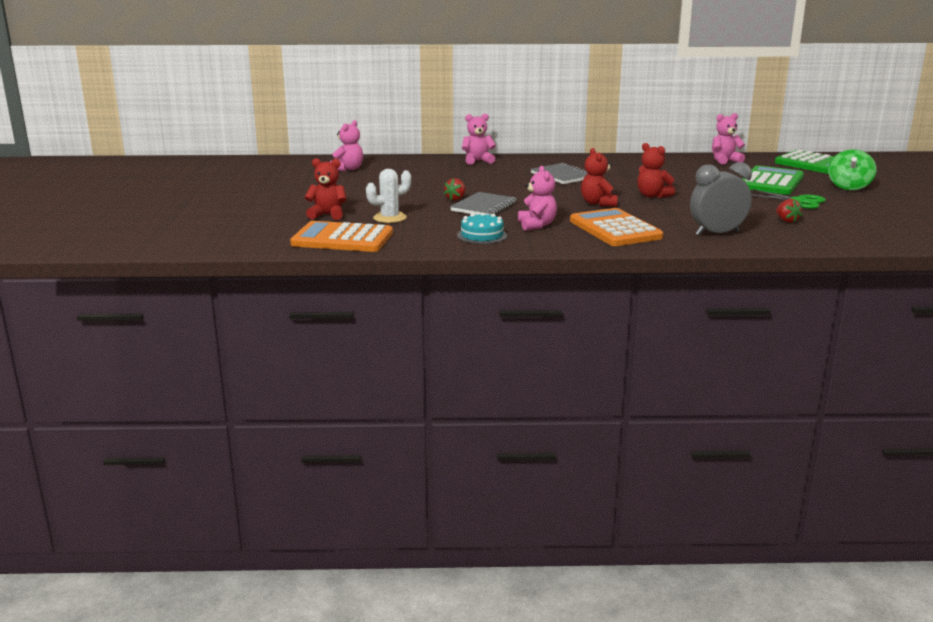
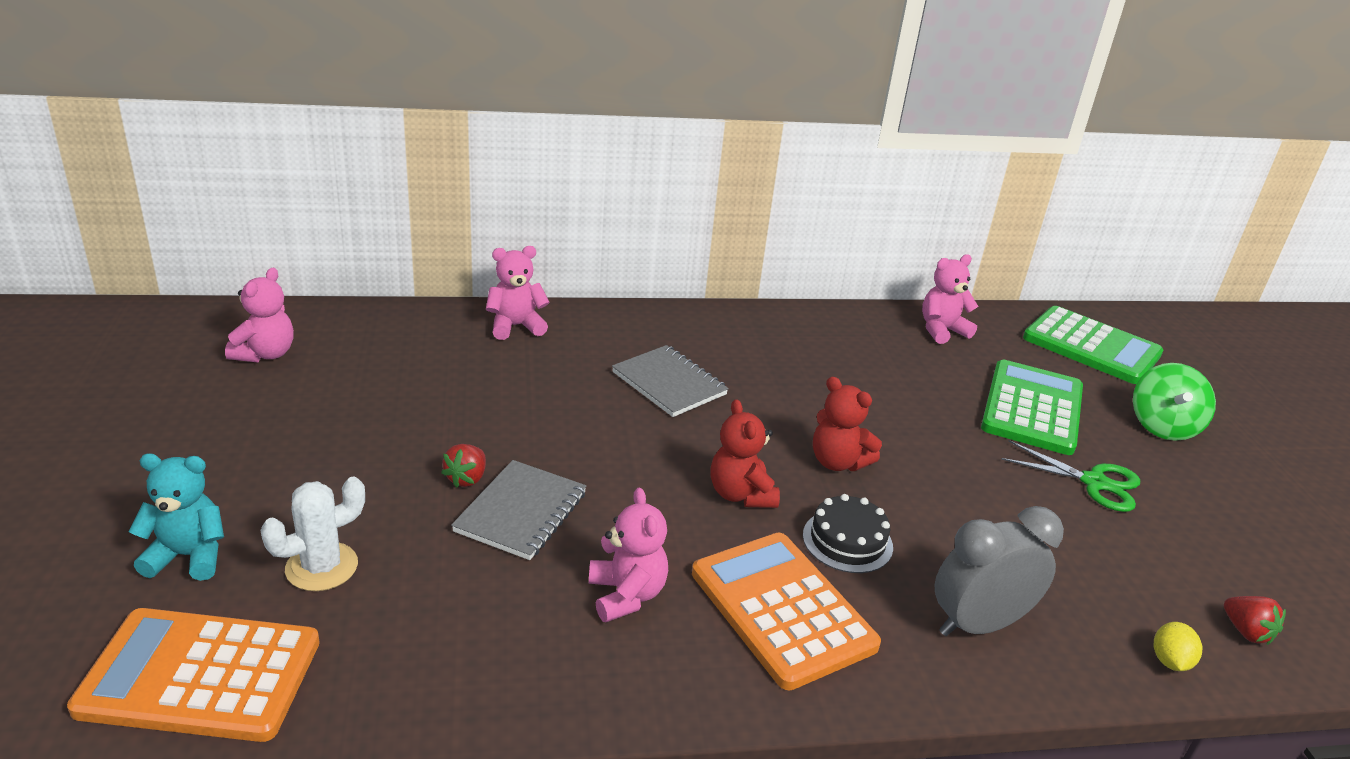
camera: 10 degrees left, 10 degrees up
red teddy bear [305,158,347,220] -> turquoise teddy bear [128,453,224,581]
turquoise cake [457,213,507,244] -> none
red strawberry [776,199,802,223] -> red strawberry moved to [1224,596,1286,645]
none -> black cake [803,494,893,573]
none -> yellow lemon [1154,622,1202,671]

